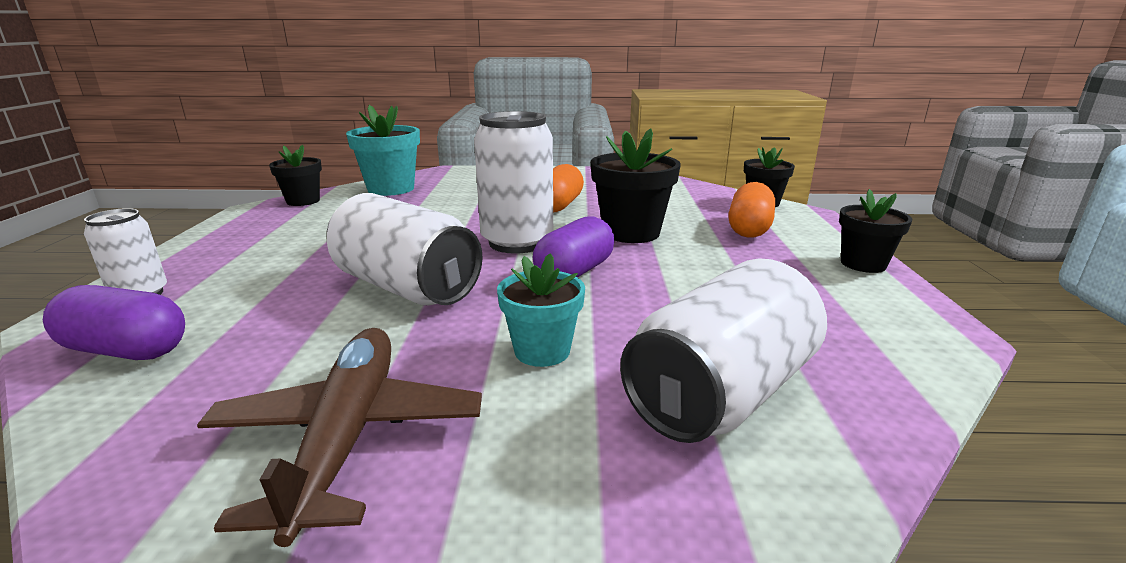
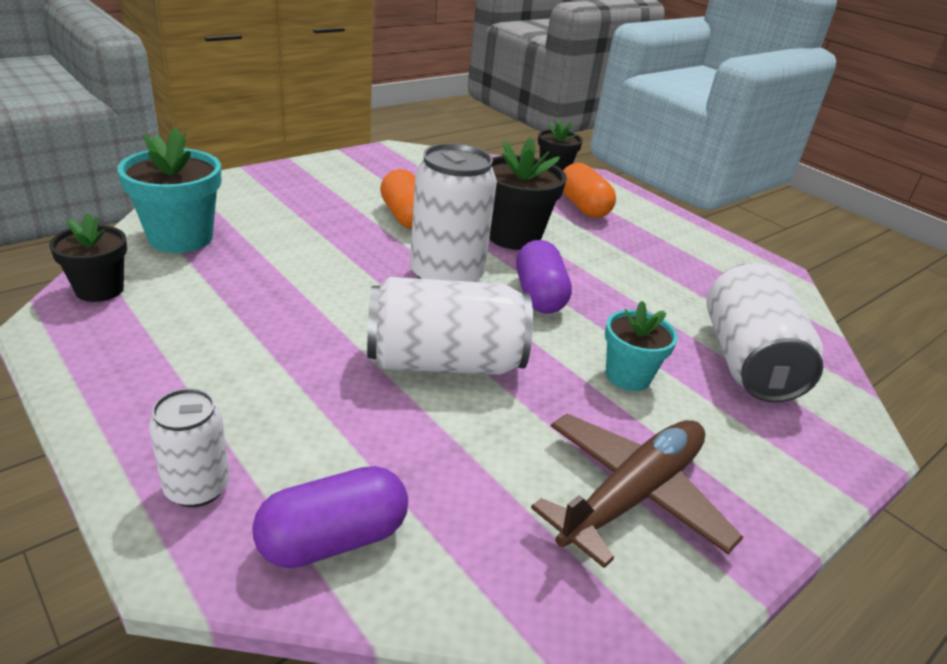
camera: 45 degrees left, 10 degrees up
brown plane [197,328,482,547] -> brown plane turned 90 degrees clockwise [531,414,743,568]
black flower pot [839,189,912,273] -> none

